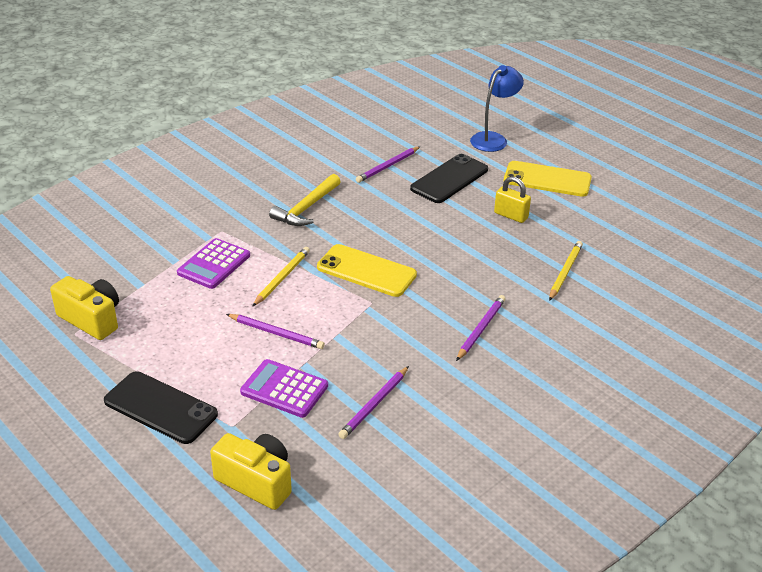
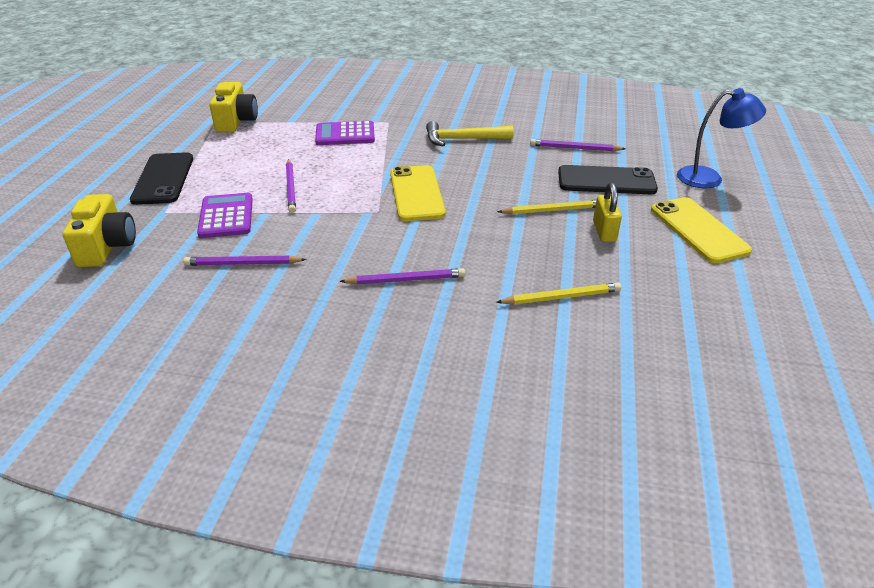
camera: 55 degrees right, 0 degrees up
yellow pencil [252,247,310,307] -> yellow pencil moved to [497,200,596,214]

